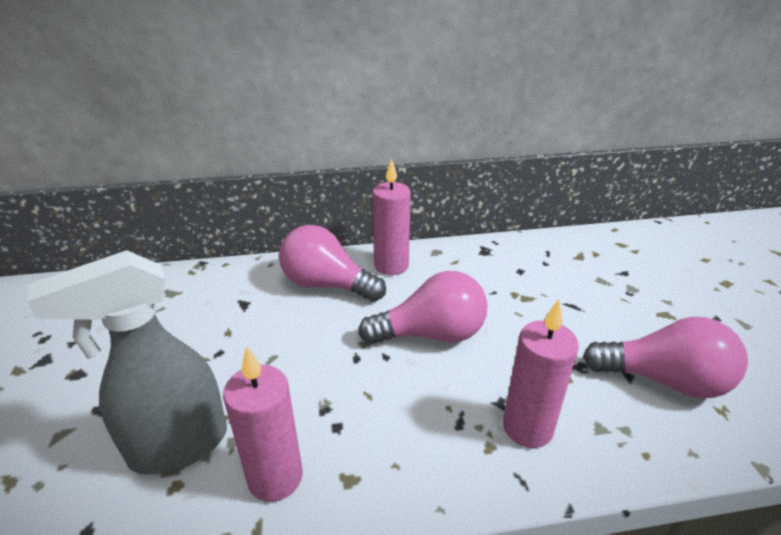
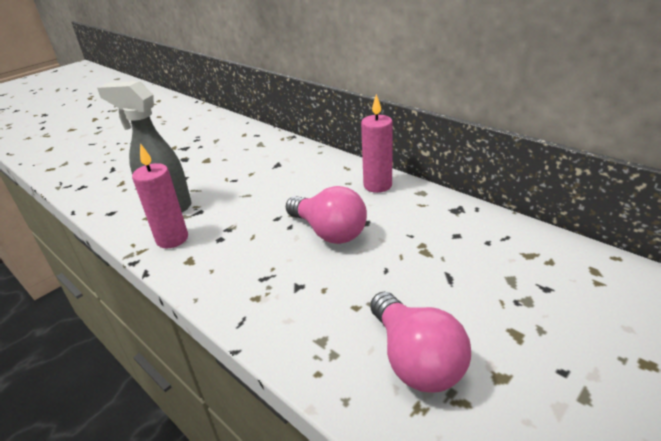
camera: 55 degrees right, 0 degrees up
pink light bulb [279,225,386,302] -> none
pink candle [503,299,579,448] -> none

